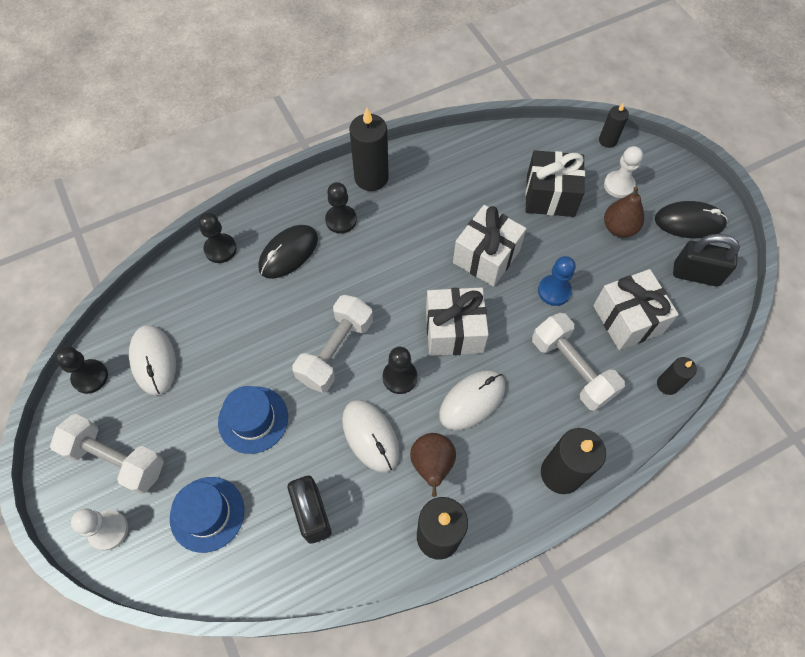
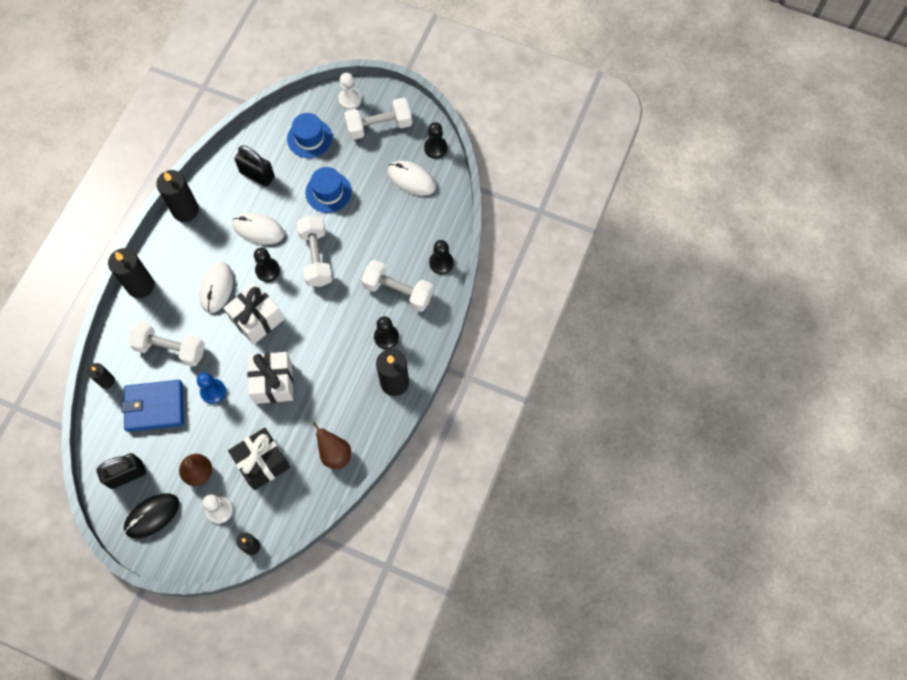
camera: 140 degrees right, 5 degrees up
black mouse [258,225,318,279] -> white dumbbell [361,260,433,312]
brown pear [410,433,456,497] -> brown pear moved to [312,422,351,469]
white gift [593,269,679,350] -> blue wallet [122,380,184,432]

